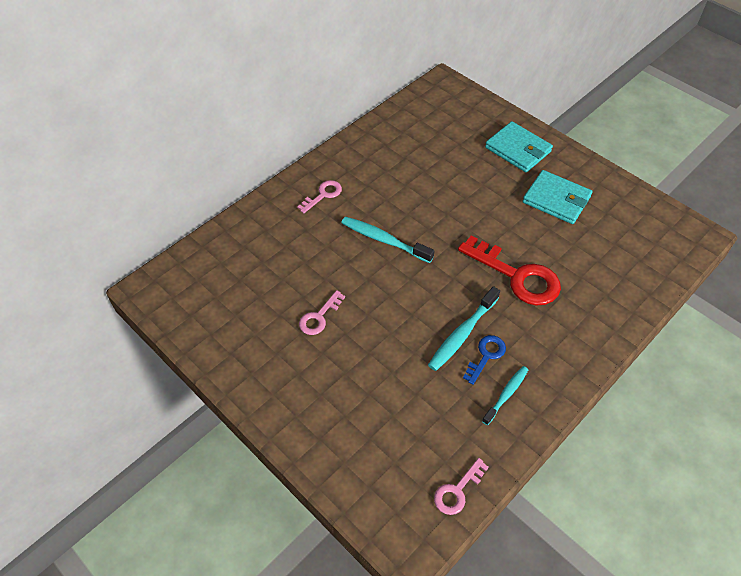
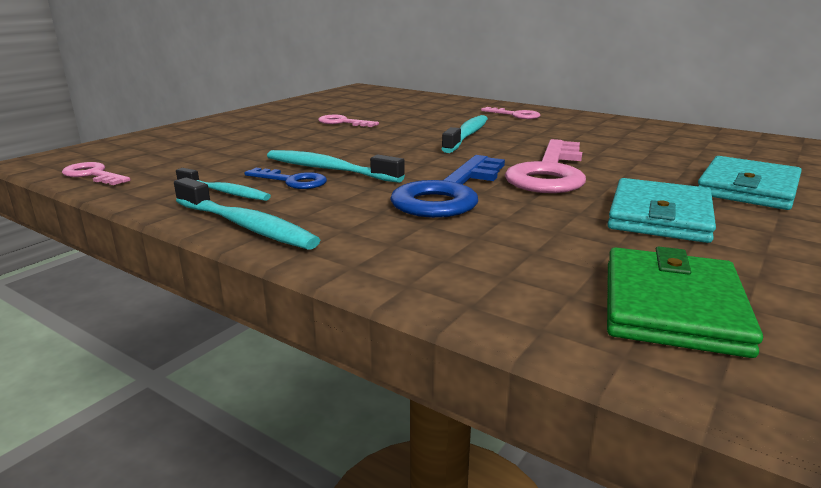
camera: 80 degrees right, 30 degrees down
red key [458,236,561,306] -> blue key [390,155,505,218]
none -> turquoise toothbrush [174,178,320,250]
none -> pink key [505,139,586,193]
none -> green wallet [607,246,763,358]

